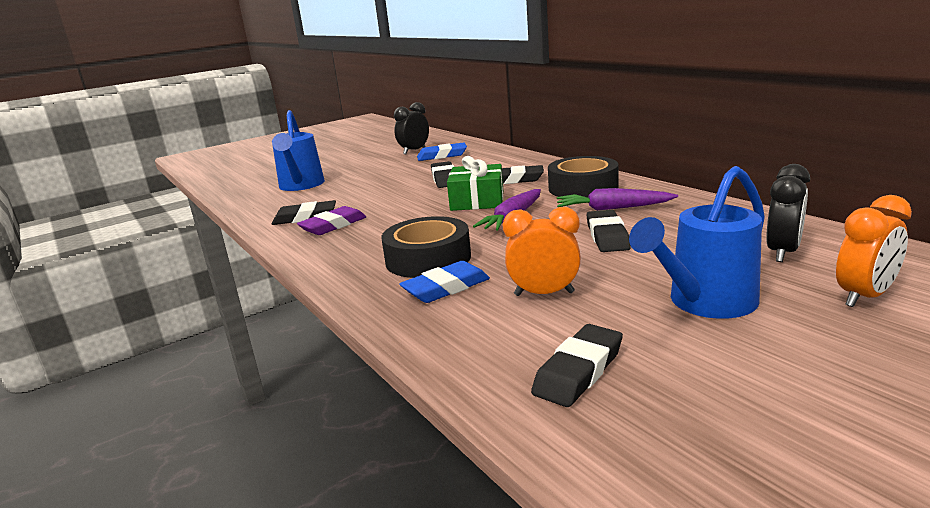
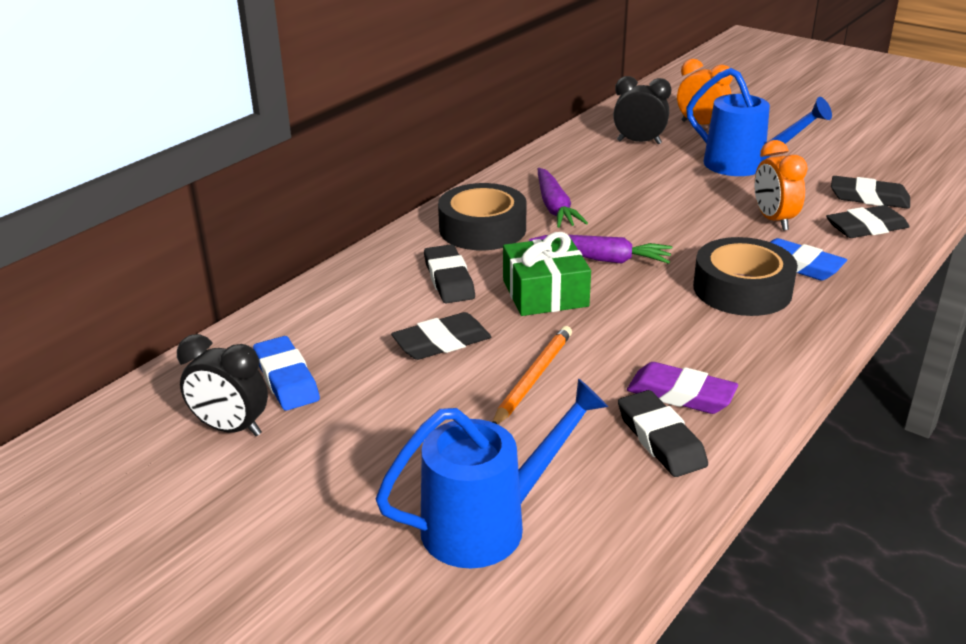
camera: 110 degrees left, 10 degrees up
black eraser [586,210,631,252] -> black eraser moved to [826,205,910,238]
none -> orange pencil [492,326,572,424]

